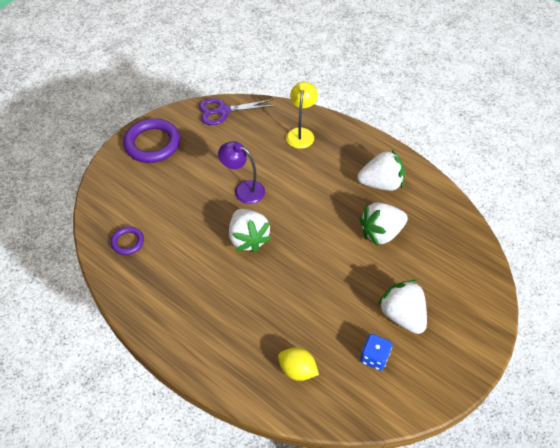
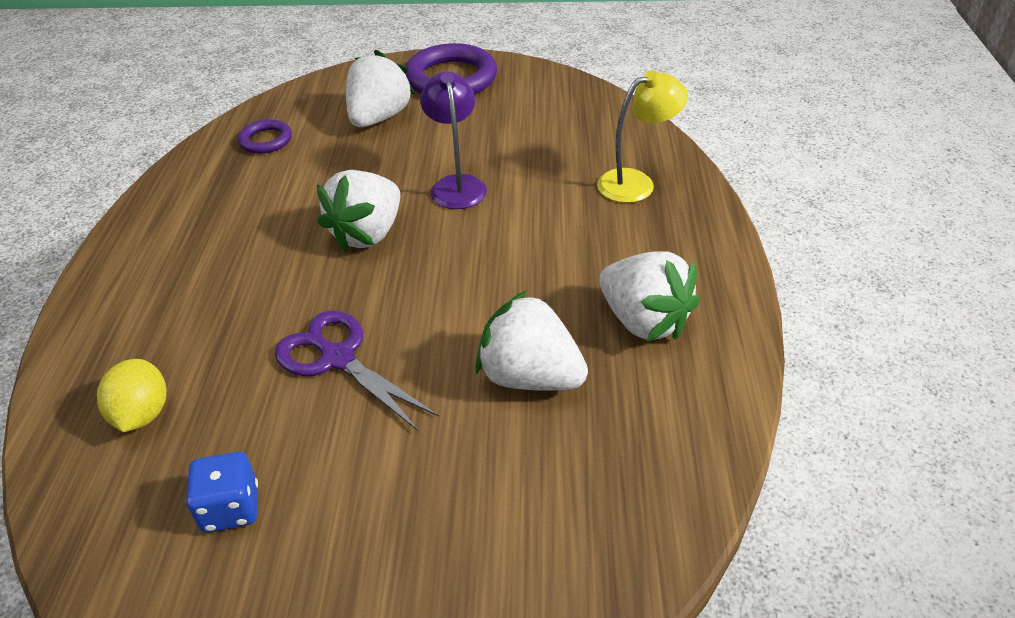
camera: 55 degrees right, 10 degrees down
purple scissors [199,98,275,125] -> purple scissors moved to [275,310,439,432]
white strawberry [378,280,427,334] -> white strawberry moved to [346,50,415,127]

